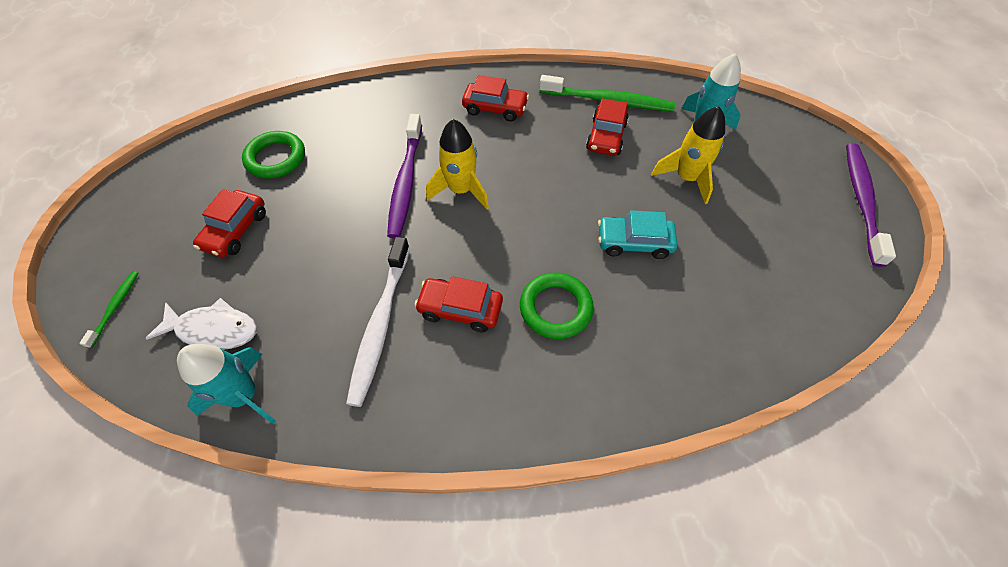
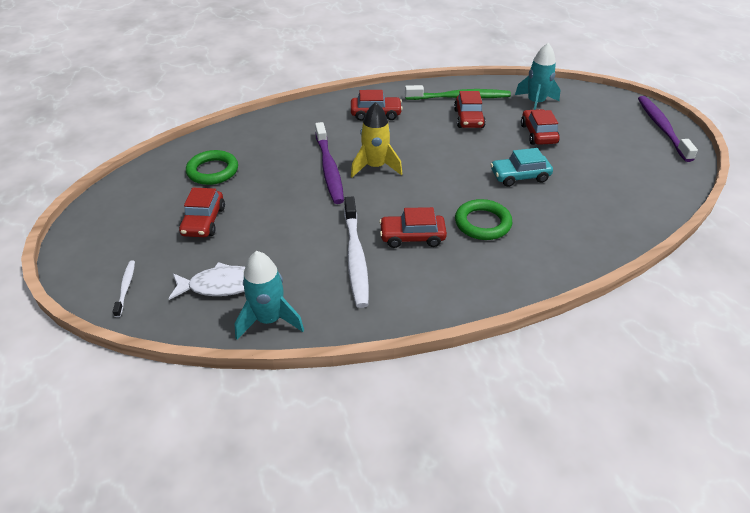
camera: 15 degrees left, 15 degrees down
green toothbrush [79,271,139,348] -> white toothbrush [113,260,135,317]
yellow rocket [651,106,725,204] -> red car [521,109,560,145]

